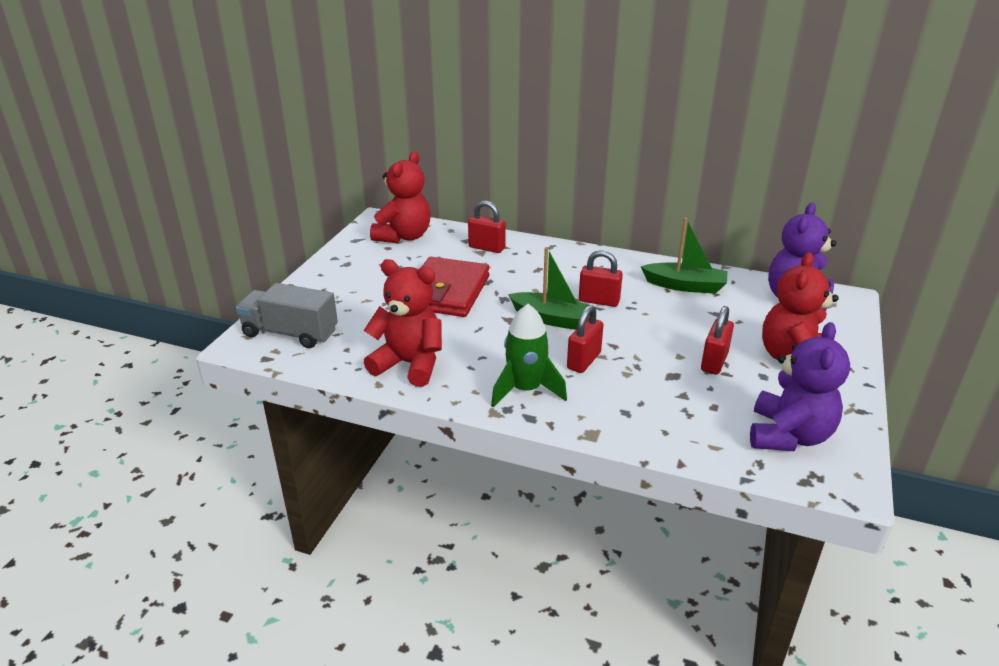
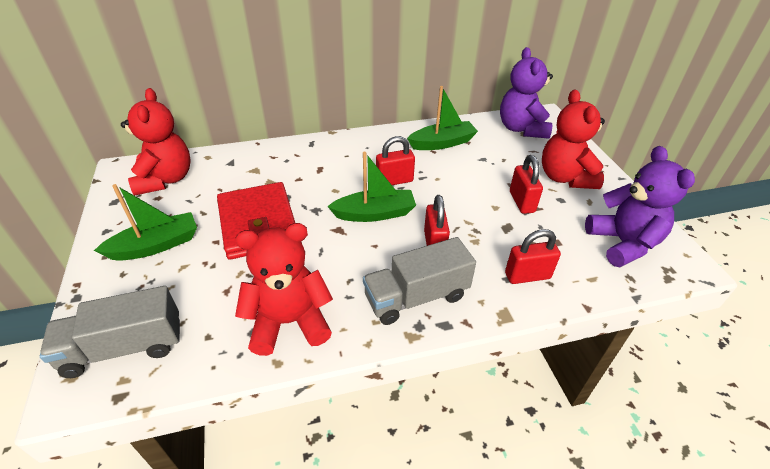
camera: 35 degrees left, 10 degrees up
red padlock [468,201,506,253] -> red padlock moved to [505,229,561,284]
green rocket [491,304,567,408] -> grey truck [363,237,476,325]
none -> green boat [94,184,197,261]

